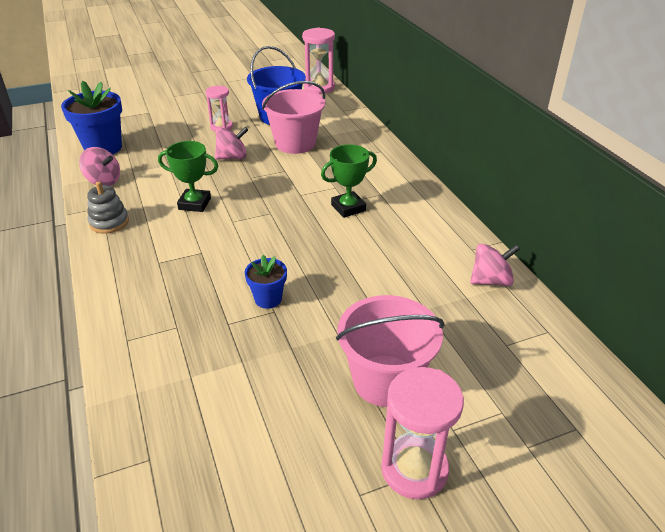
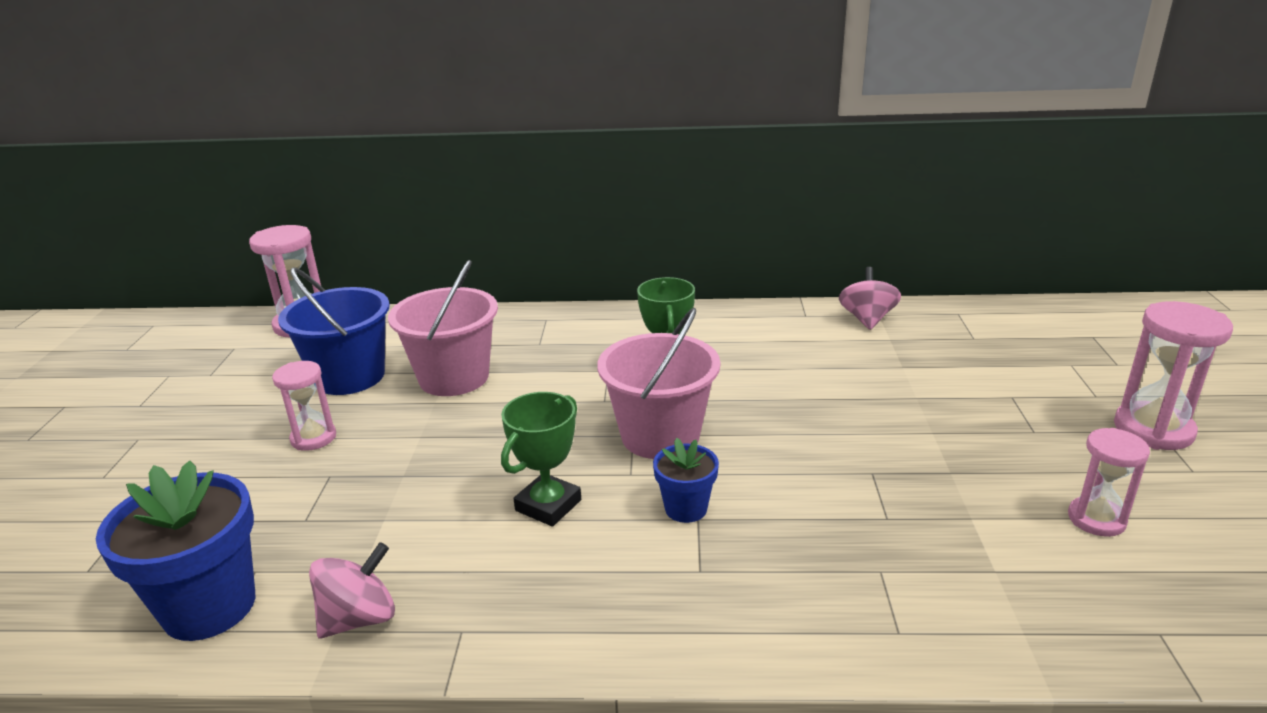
camera: 65 degrees left, 10 degrees down
grey stacking toy [87,181,129,234] -> none
pink spinning top [215,127,248,160] -> none
blue flower pot [245,255,287,309] -> blue flower pot moved to [653,438,719,523]
pink bucket [336,295,445,407] -> pink bucket moved to [597,308,720,459]
none -> pink hourglass [1068,428,1150,537]

